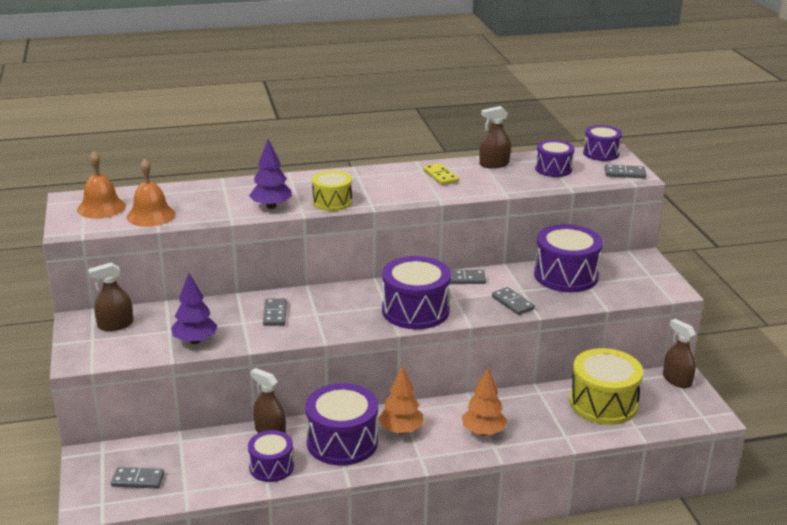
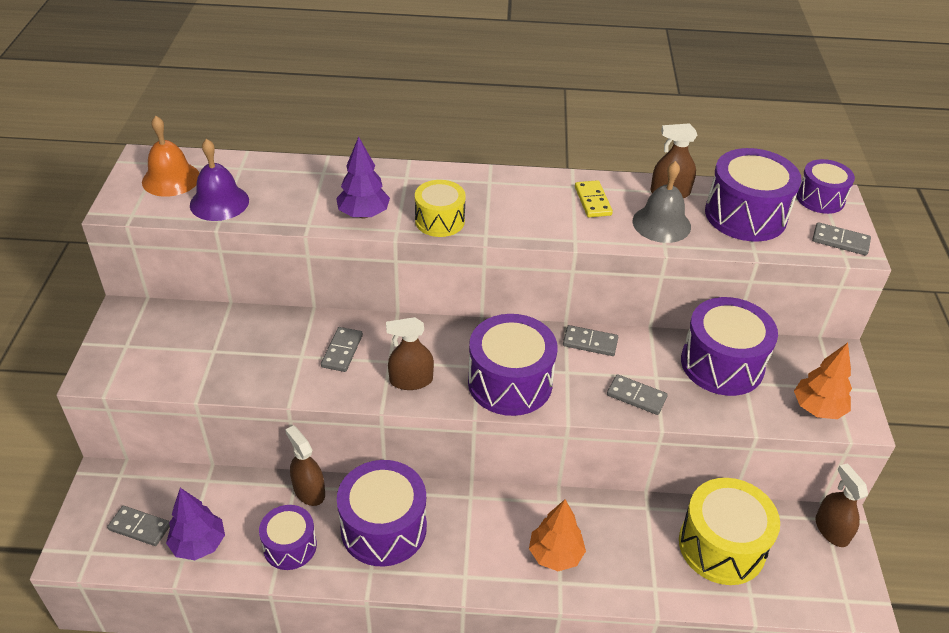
camera: 15 degrees right, 15 degrees up
brown spray bottle [88,262,133,331] -> brown spray bottle moved to [386,317,434,390]
orange bell [127,159,175,227] -> purple bell [190,139,249,221]
purple tree [171,273,218,344] -> purple tree moved to [166,488,225,560]
orange tree [378,366,423,434] -> orange tree moved to [794,343,852,419]
grey domino [492,287,535,315] -> grey domino turned 45 degrees counterclockwise [607,374,668,415]
purple drum [535,140,574,177] -> purple drum [705,148,802,242], size x1.66
none -> grey bell [633,161,691,243]

